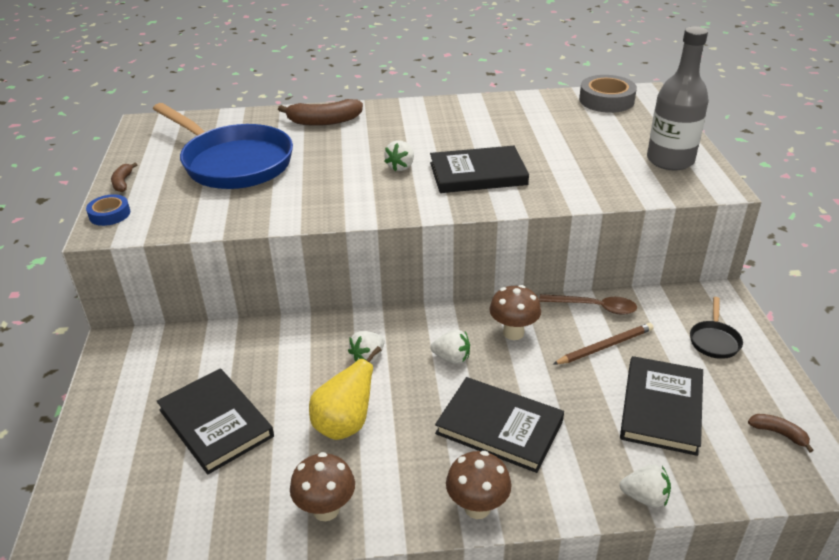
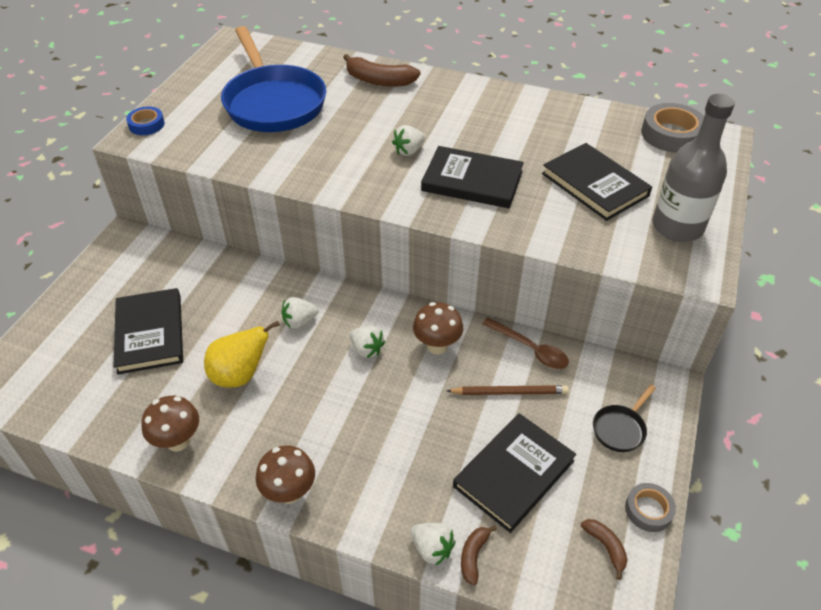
camera: 25 degrees right, 10 degrees up
brown banana [111,162,137,192] -> brown banana moved to [461,525,497,585]
black book [435,377,564,473] -> black book moved to [542,143,652,221]
none -> grey tape [625,483,676,532]

